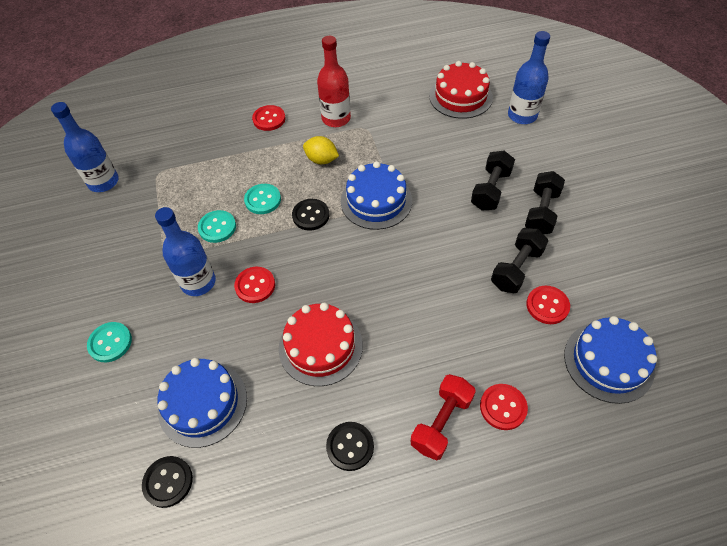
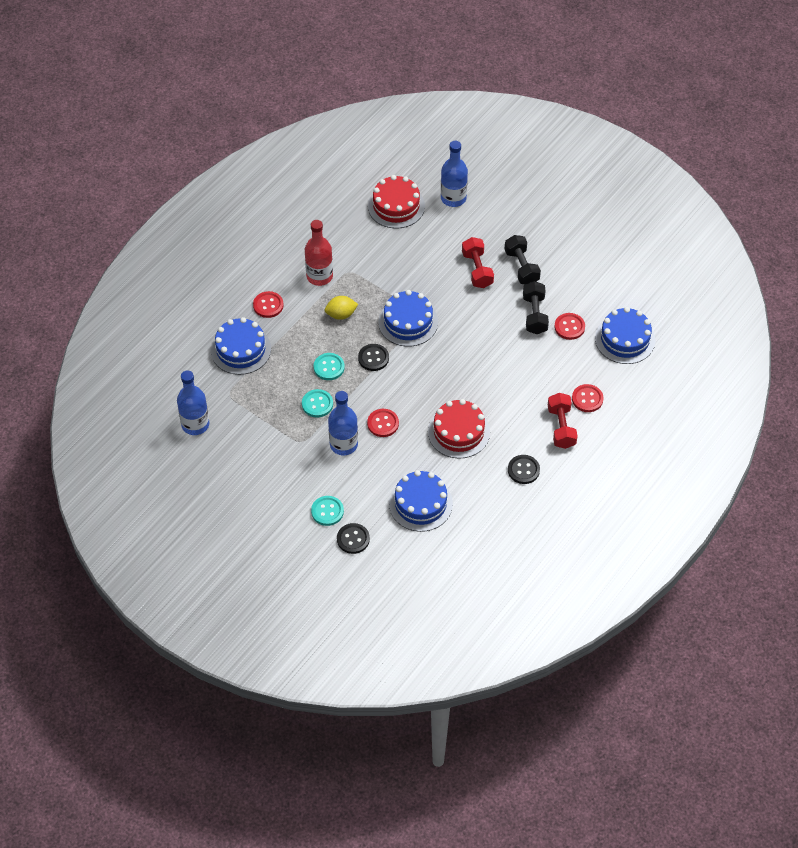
camera: 40 degrees left, 0 degrees up
black button [142,456,193,508] -> black button moved to [337,523,370,554]
black dumbbell [471,151,515,211] -> red dumbbell [462,237,494,288]
none -> blue cake [211,317,271,375]

